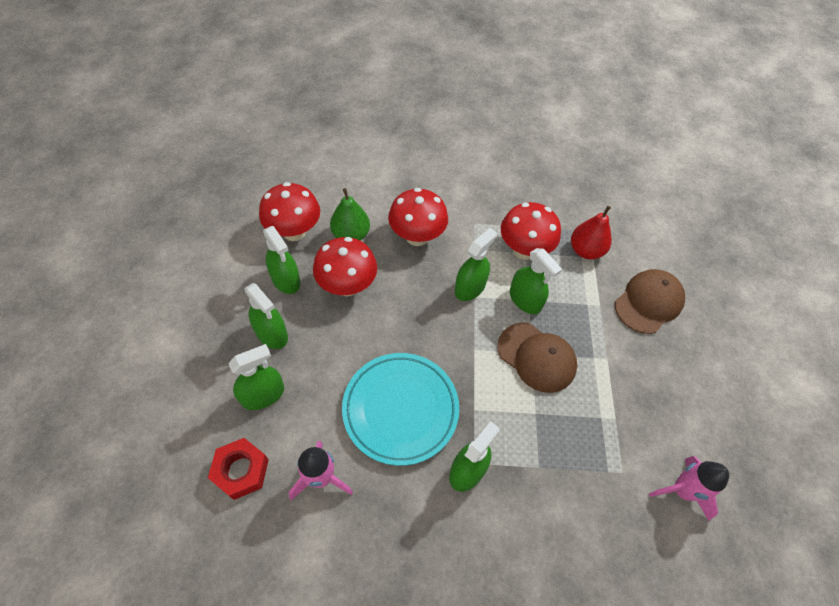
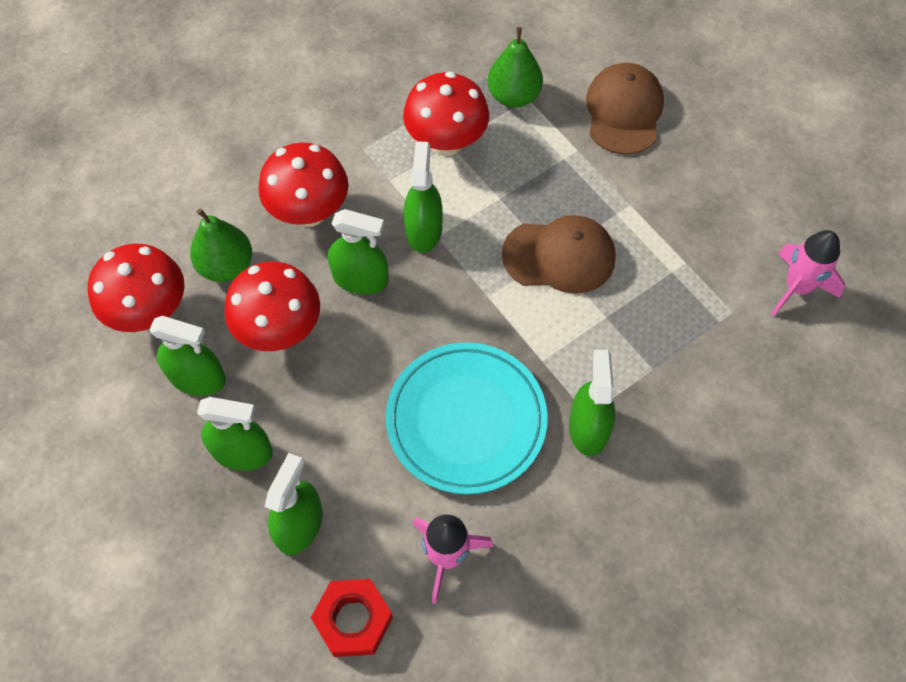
camera: 35 degrees left, 5 degrees up
green spray bottle [510,248,562,314] -> green spray bottle moved to [328,209,389,294]
red pear [571,206,612,259] -> green pear [488,27,543,108]

